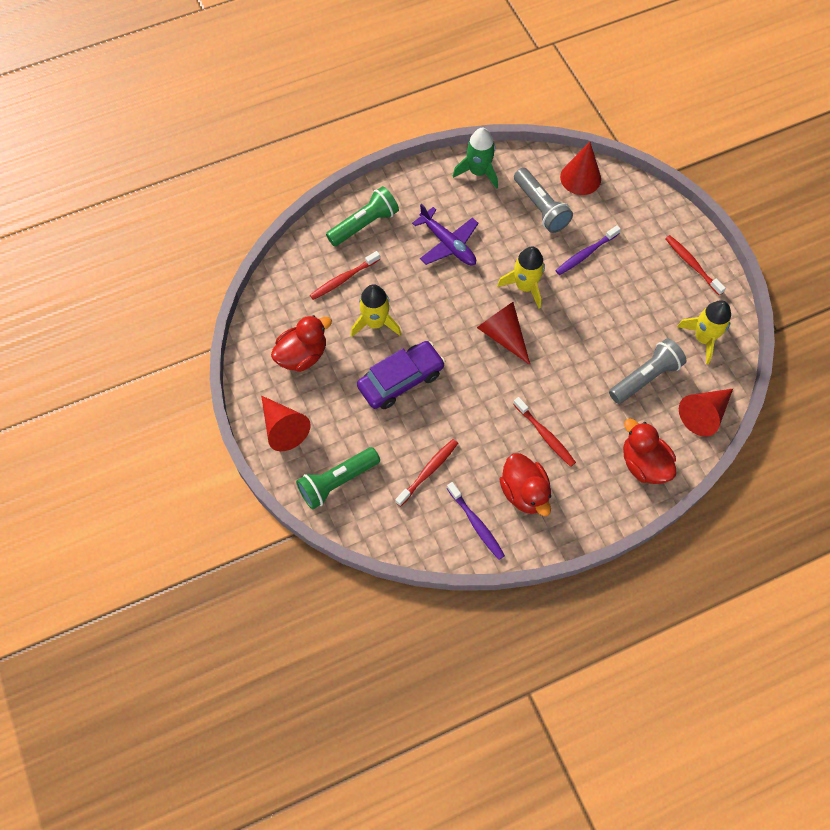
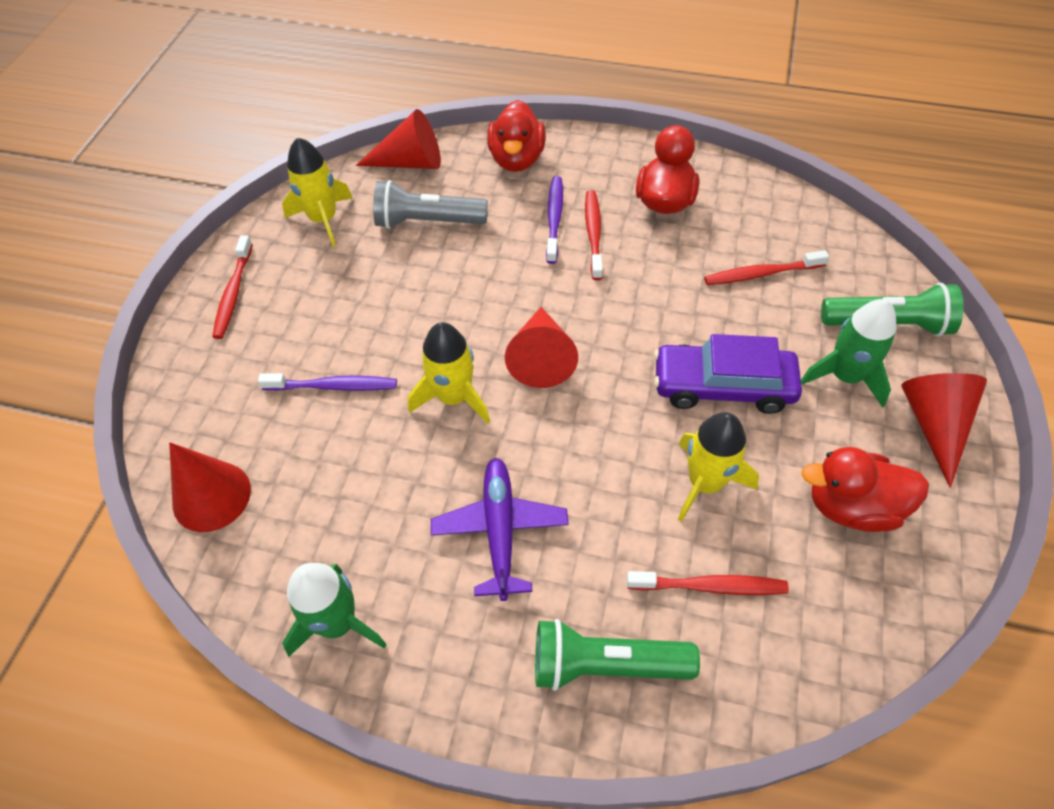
camera: 140 degrees left, 10 degrees down
purple toothbrush [447,482,505,560] -> purple toothbrush moved to [546,176,563,264]
grey flashlight [514,168,573,233] -> none
none -> green rocket [801,299,897,407]

